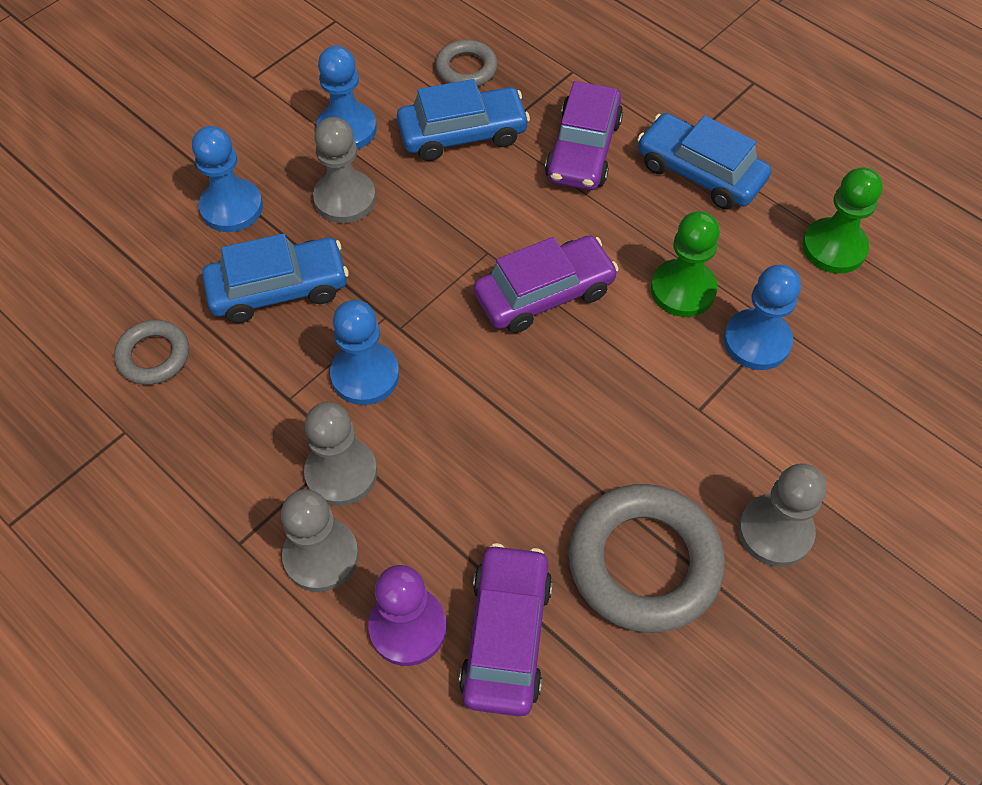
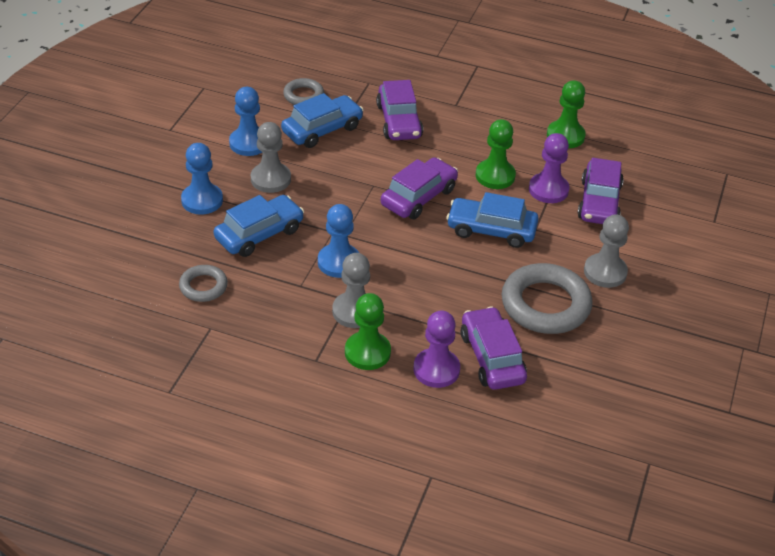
camera: 25 degrees left, 15 degrees down
grey pawn [281,489,359,592] -> green pawn [345,293,391,370]
blue car [637,113,771,209] -> blue car moved to [446,192,539,248]
blue pawn [724,265,801,370] -> purple pawn [529,133,570,203]
none -> purple car [578,158,624,224]

